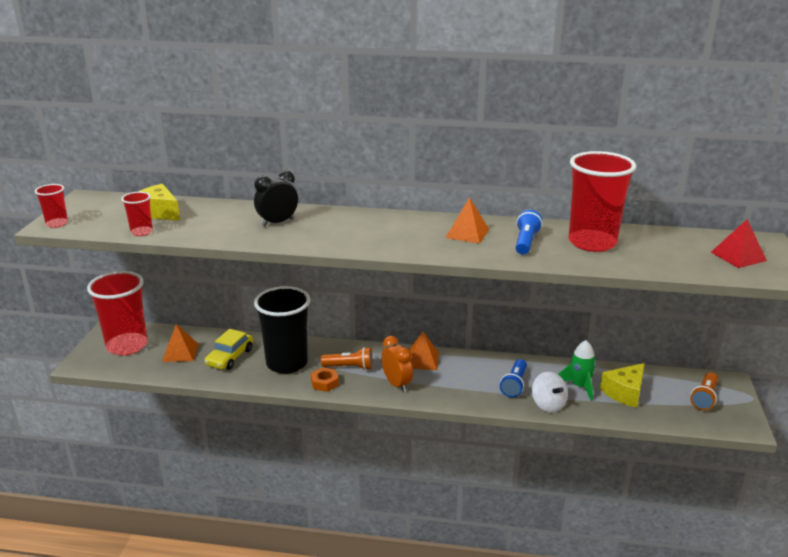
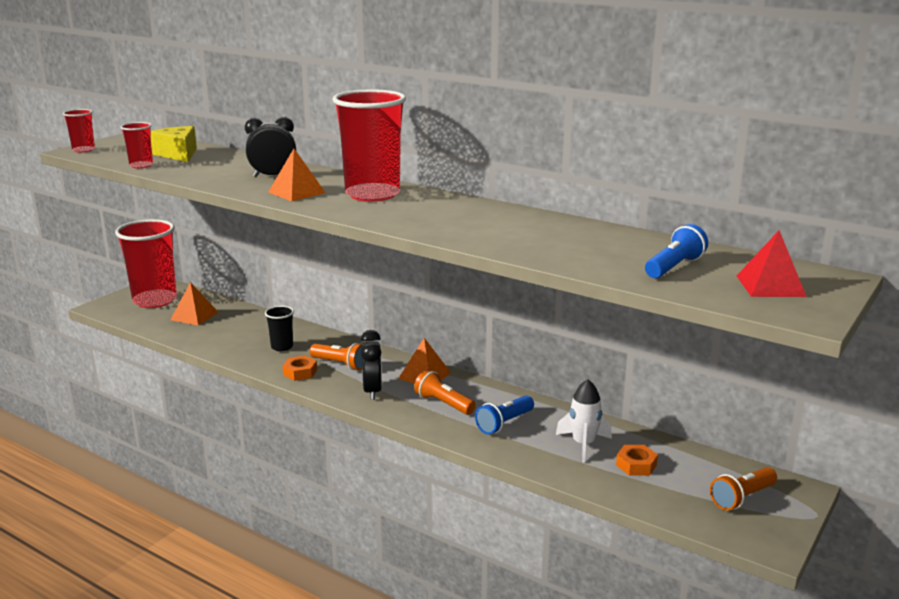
camera: 25 degrees right, 5 degrees down
yellow car [204,329,253,370] -> none
black cup [254,286,310,374] -> black cup [265,306,294,351], size x0.46
orange clock [381,336,413,392] -> black clock [361,330,382,400]
orange pyramid [446,197,489,244] -> orange pyramid moved to [268,149,326,201]
blue flashlight [516,210,543,255] -> blue flashlight moved to [645,224,708,278]
white spinning top [532,372,568,413] -> none
green rocket [558,340,596,401] -> white rocket [556,379,612,463]
red cup [568,151,636,252] -> red cup moved to [332,89,406,202]
yellow cheese [600,363,645,408] -> orange nut [616,445,658,476]
none -> orange flashlight [414,369,476,415]

